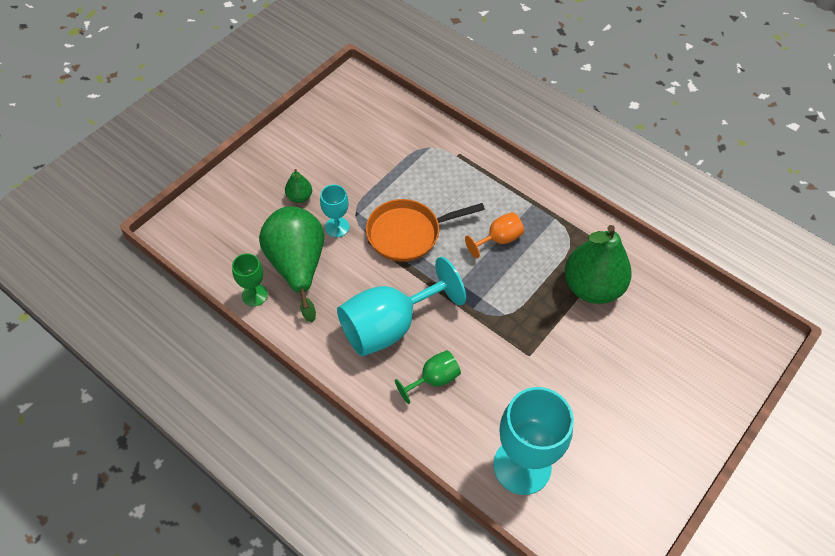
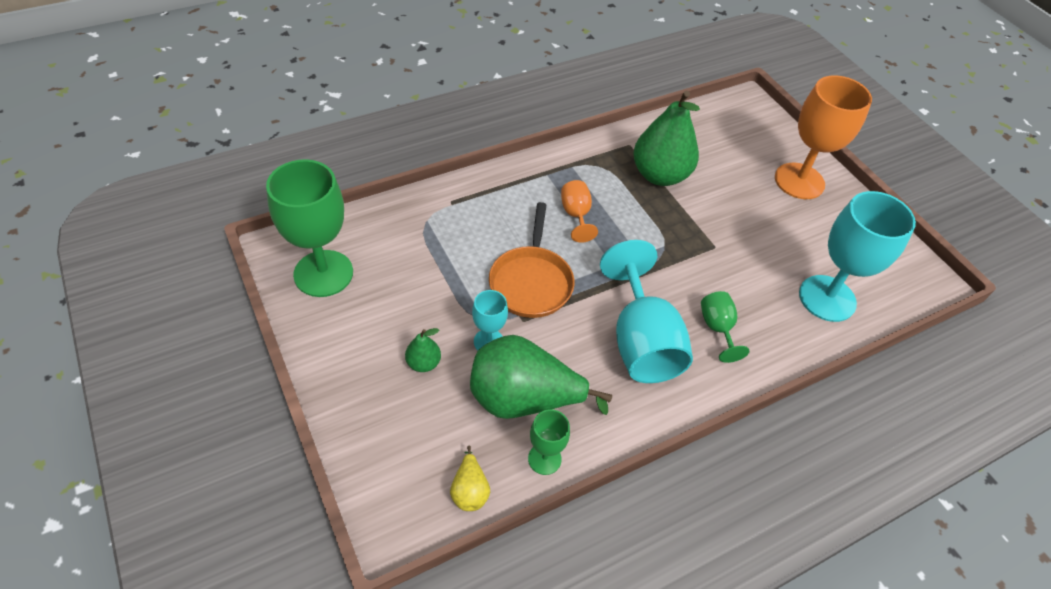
camera: 70 degrees left, 5 degrees down
none -> green goblet [266,159,353,297]
none -> yellow pear [450,446,490,511]
none -> orange goblet [775,75,872,199]

